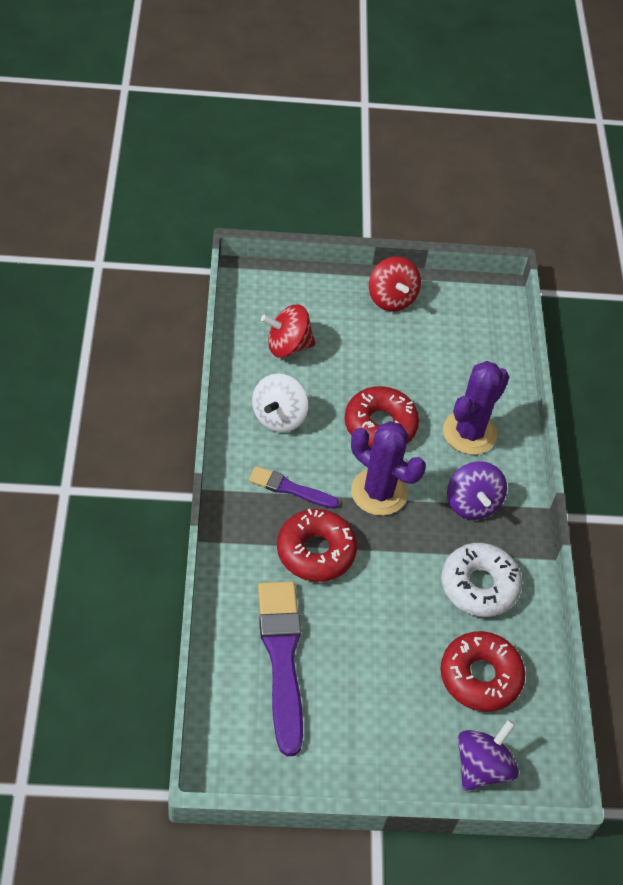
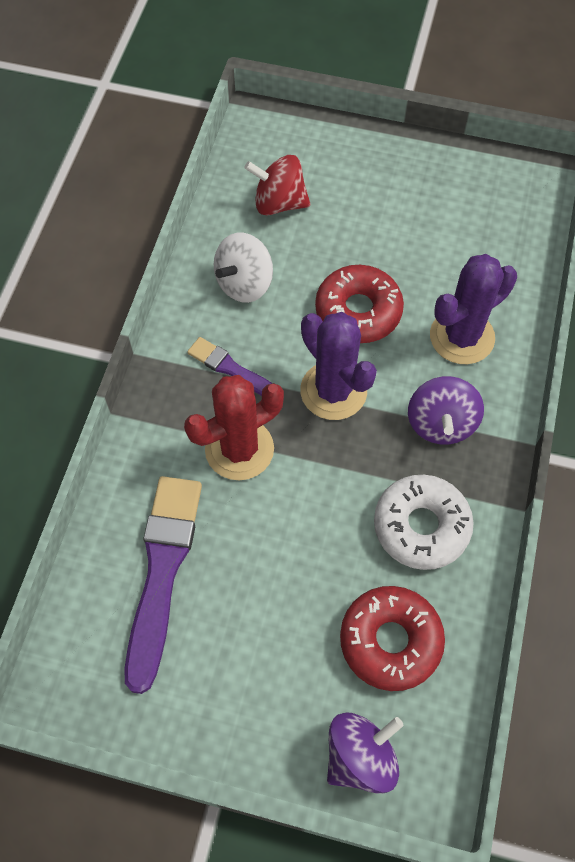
camera: 20 degrees right, 10 degrees up
red donut [277,509,357,582] -> red cactus [184,375,284,480]
red spinning top [369,257,421,312] -> none

